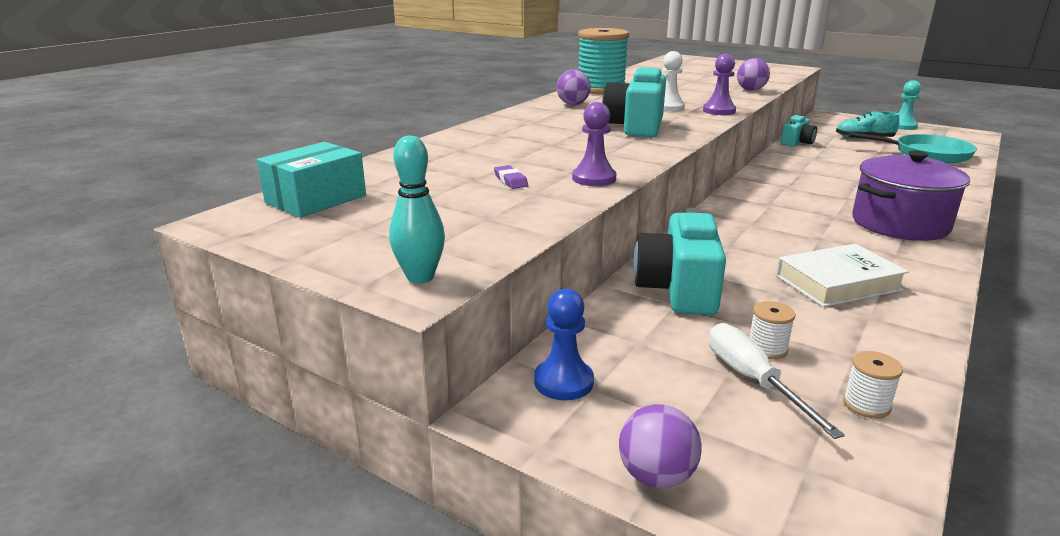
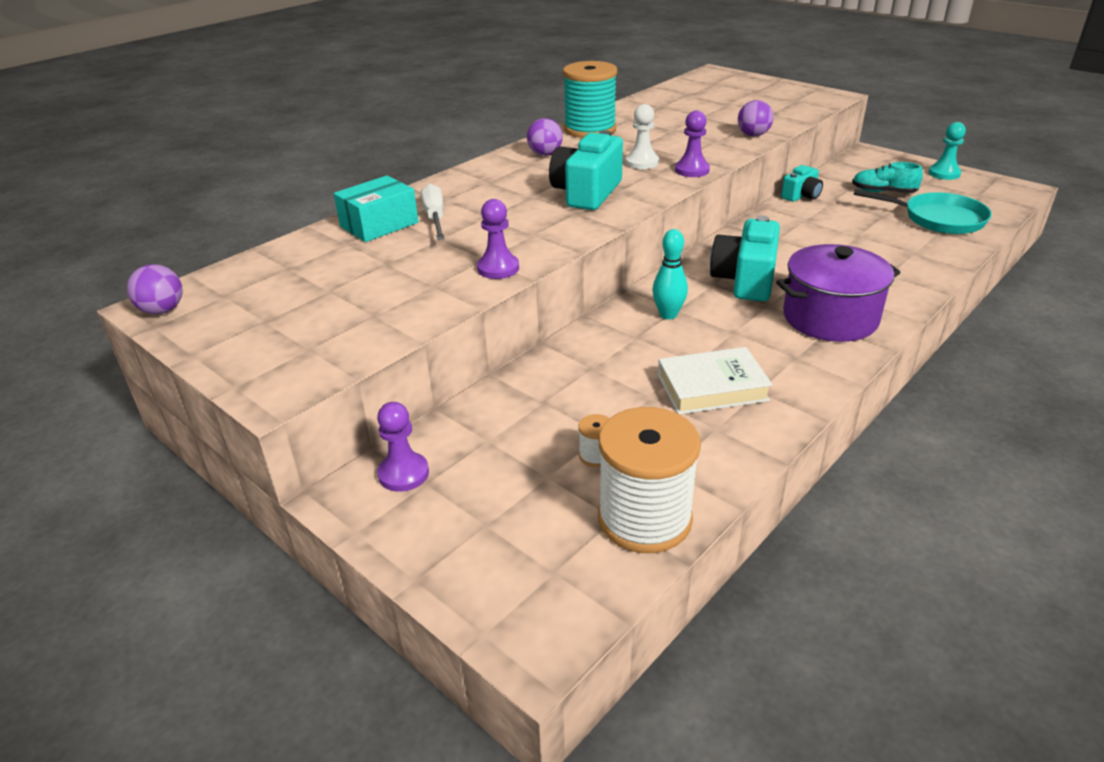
camera: 10 degrees right, 10 degrees up
turquoise box [257,142,366,218] -> turquoise box moved to [334,175,419,242]
turquoise bowling pin [389,136,445,284] -> turquoise bowling pin moved to [652,229,688,319]
purple eraser [494,165,528,189] -> none
blue pawn [534,288,594,400] -> purple pawn [377,402,429,492]
purple ball [619,404,702,488] -> purple ball moved to [127,264,183,314]
turquoise camera [633,208,726,315] -> turquoise camera moved to [710,215,780,301]
white screwdriver [709,323,845,439] -> white screwdriver moved to [421,184,445,240]
white spool [843,351,903,419] -> white spool [598,407,701,553], size x2.45

